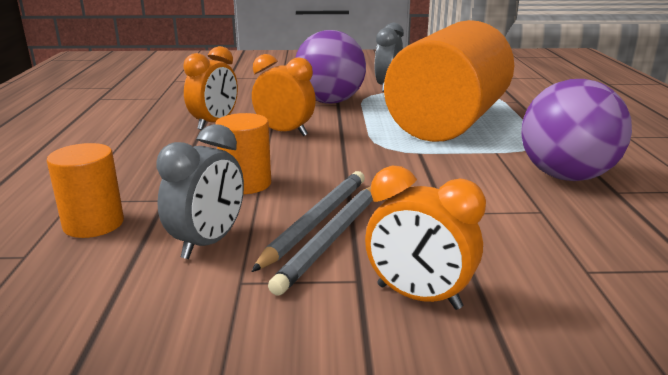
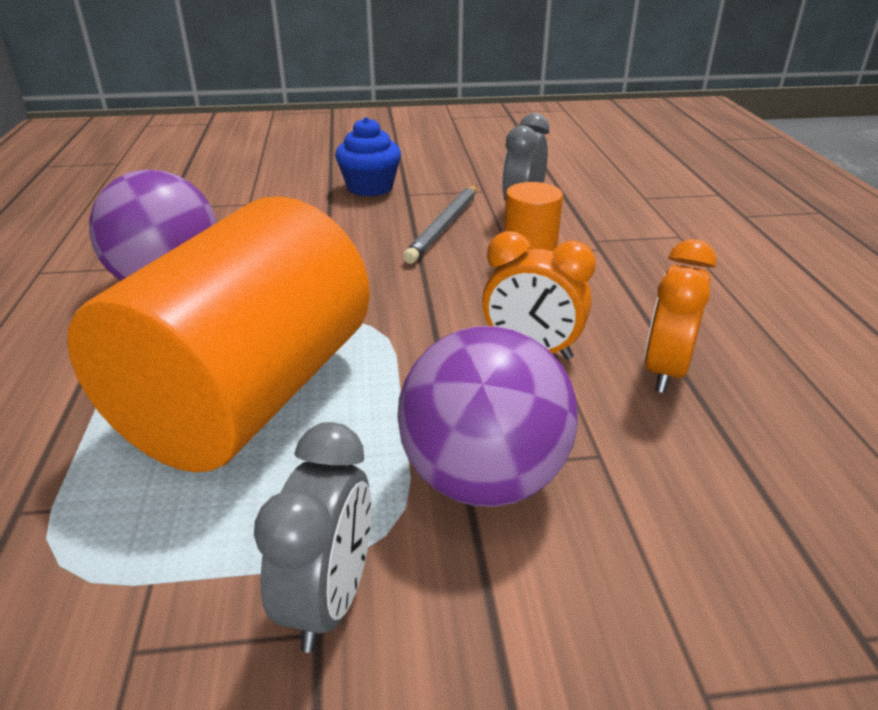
camera: 175 degrees right, 10 degrees up
orange cylinder [47,143,124,238] -> none
grey pencil [268,186,373,295] -> none
orange clock [365,165,486,310] -> blue cupcake [335,117,401,196]

